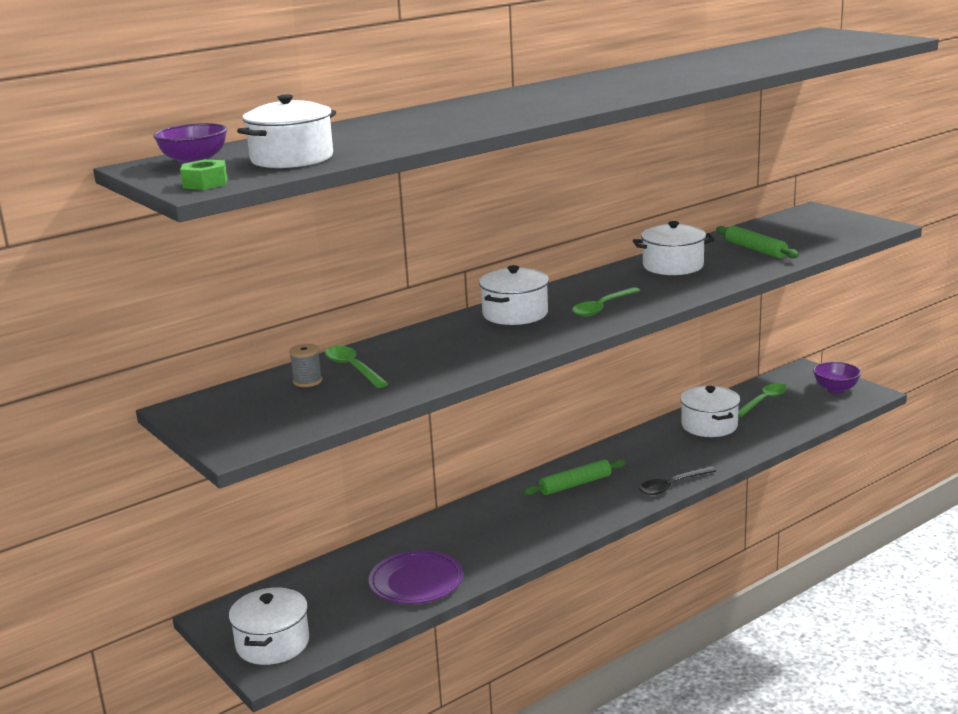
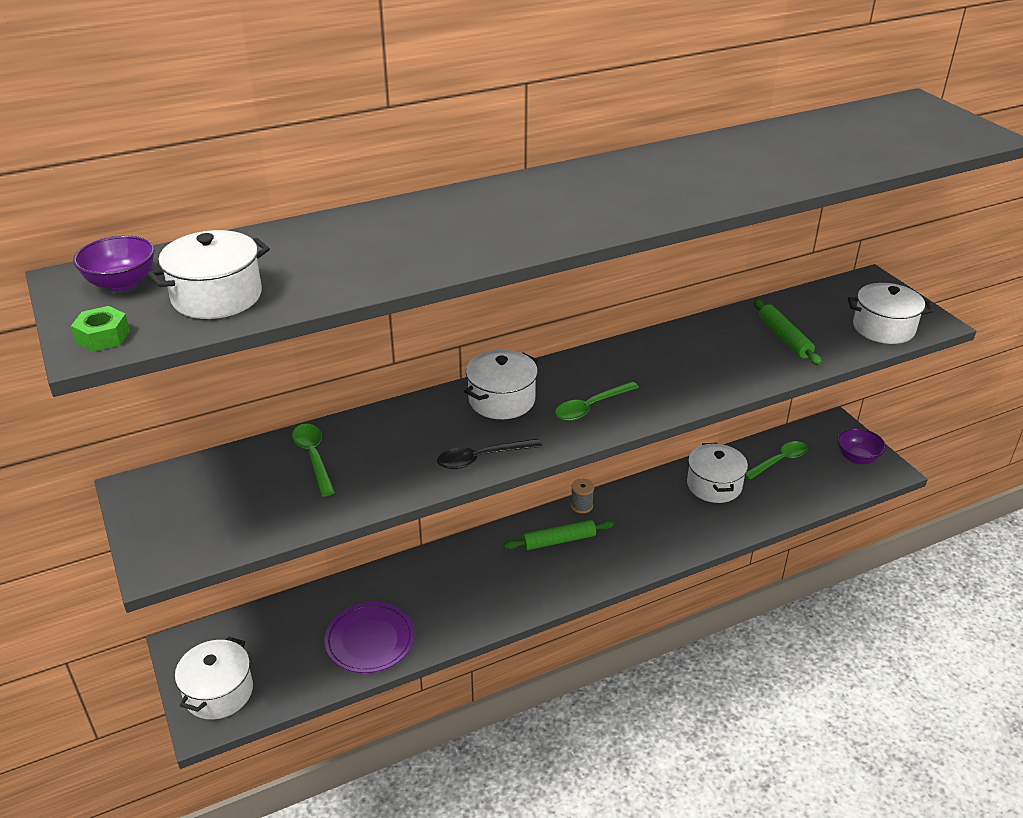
camera: 10 degrees right, 15 degrees up
grey spool [289,344,322,387] -> grey spool moved to [571,479,594,513]
white pot [633,221,715,275] -> white pot moved to [848,283,933,344]
black spoon [639,466,716,495] -> black spoon moved to [437,439,542,469]

